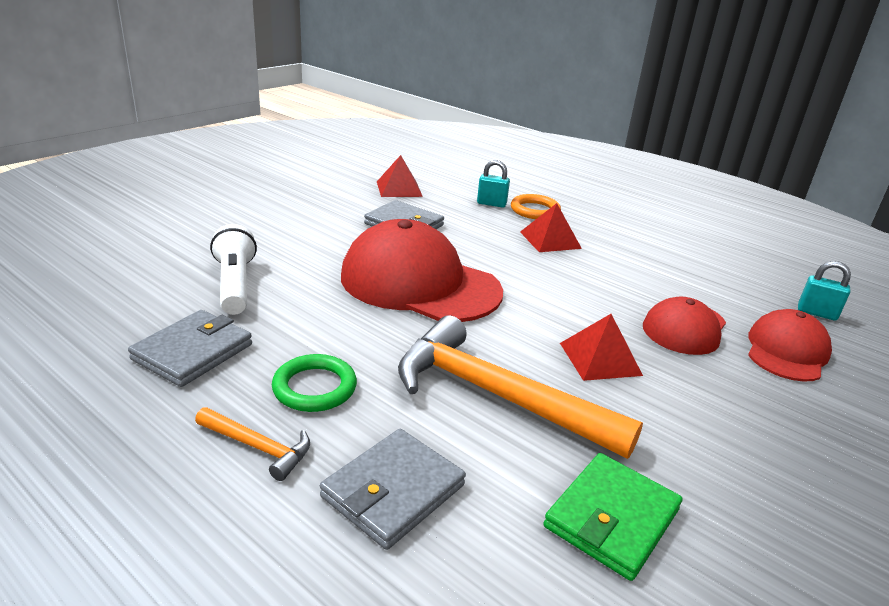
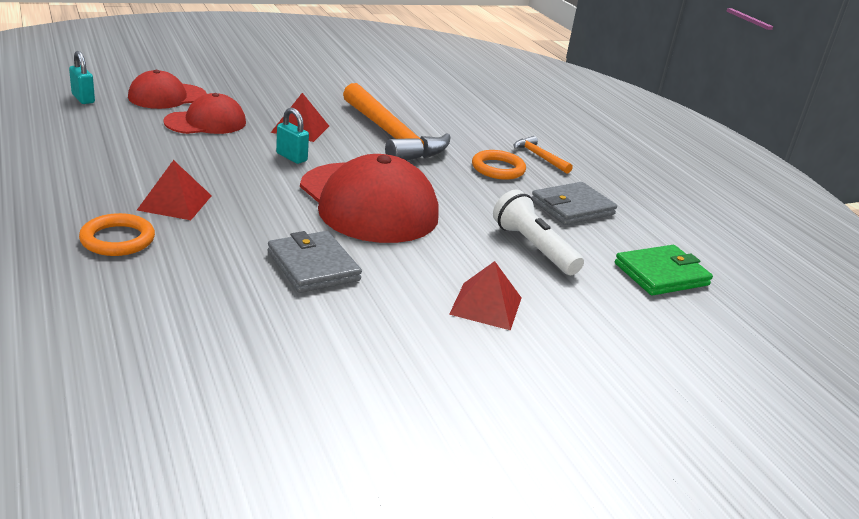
camera: 155 degrees left, 0 degrees up
white flashlight [210,224,257,315] -> white flashlight turned 135 degrees clockwise [493,190,584,275]
green ring [272,354,357,412] -> orange ring [472,150,526,180]
grey wallet [320,429,466,550] -> none
red pyramid [377,155,423,197] -> red pyramid moved to [449,261,521,330]
turquoise padlock [477,160,510,208] -> turquoise padlock moved to [276,108,309,164]
green wallet [543,453,682,581] -> green wallet moved to [615,245,713,296]

